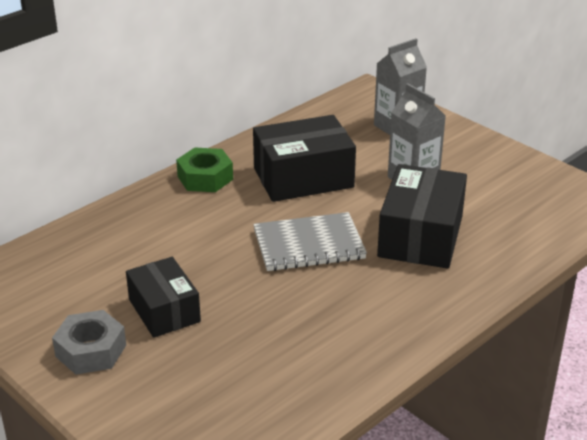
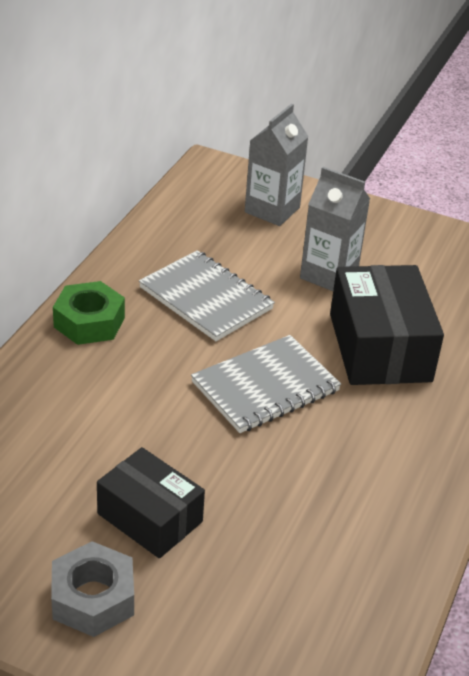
camera: 25 degrees left, 5 degrees up
black box [253,115,356,202] -> grey notebook [139,250,275,341]

